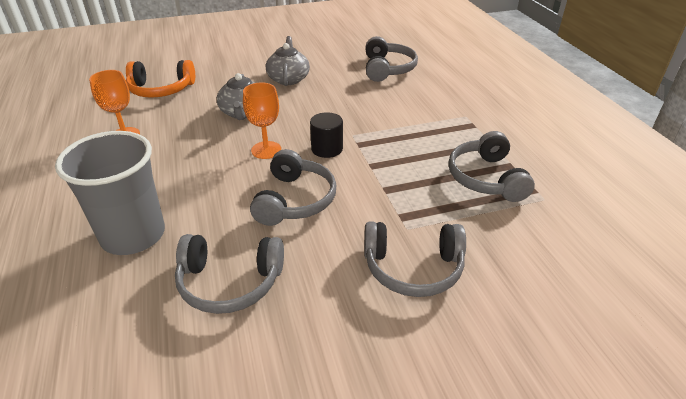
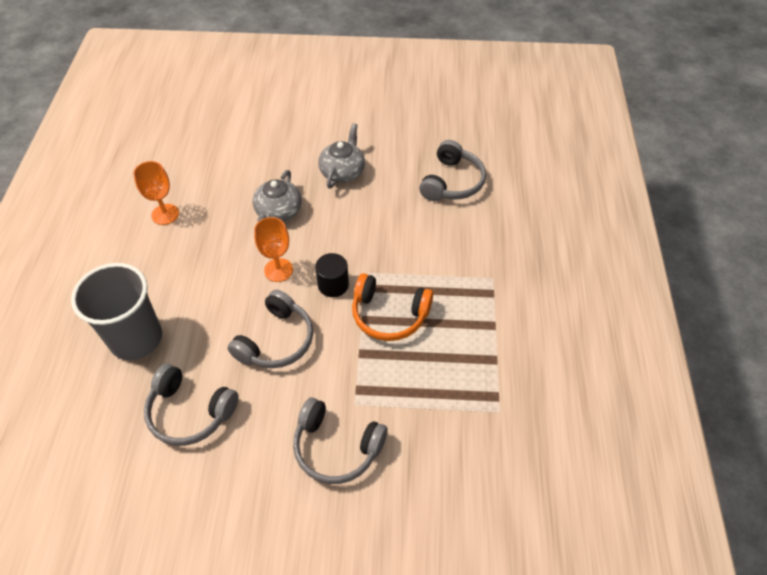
camera: 20 degrees right, 15 degrees up
orange headphones [126,60,195,98] -> orange headphones moved to [352,273,433,341]
grey headphones [448,131,535,202] -> none

